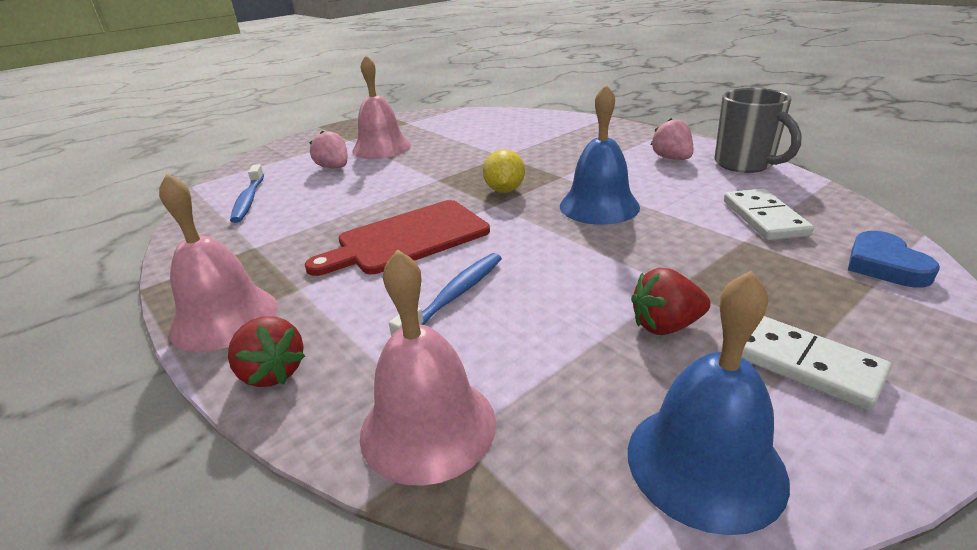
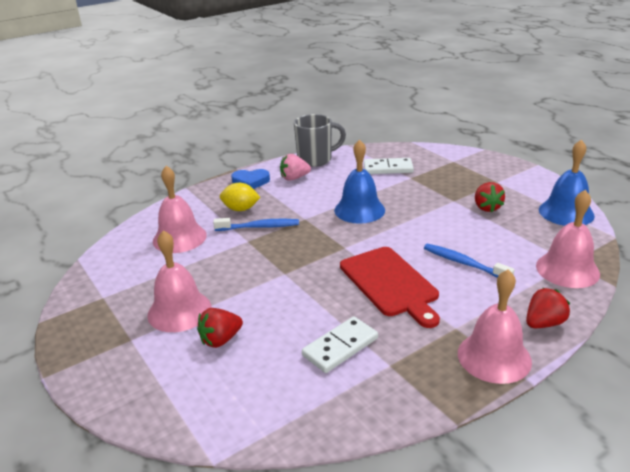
camera: 85 degrees left, 0 degrees up
blue toothbrush [230,164,264,223] -> blue toothbrush moved to [213,218,299,231]
pink strawberry [309,130,347,168] -> red strawberry [197,308,243,348]
yellow lemon [483,149,525,193] -> yellow lemon moved to [220,183,260,211]
white domino [741,316,892,411] -> white domino moved to [302,316,378,373]
blue heart [848,231,940,288] -> blue heart moved to [231,169,270,189]
none -> pink bell [153,166,207,253]

